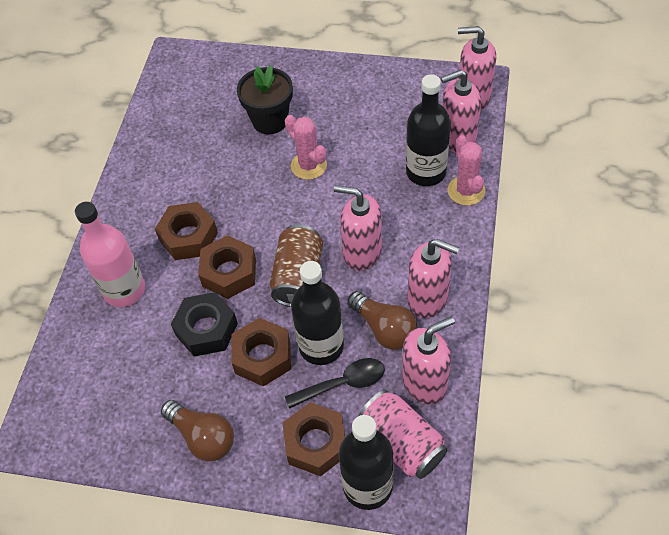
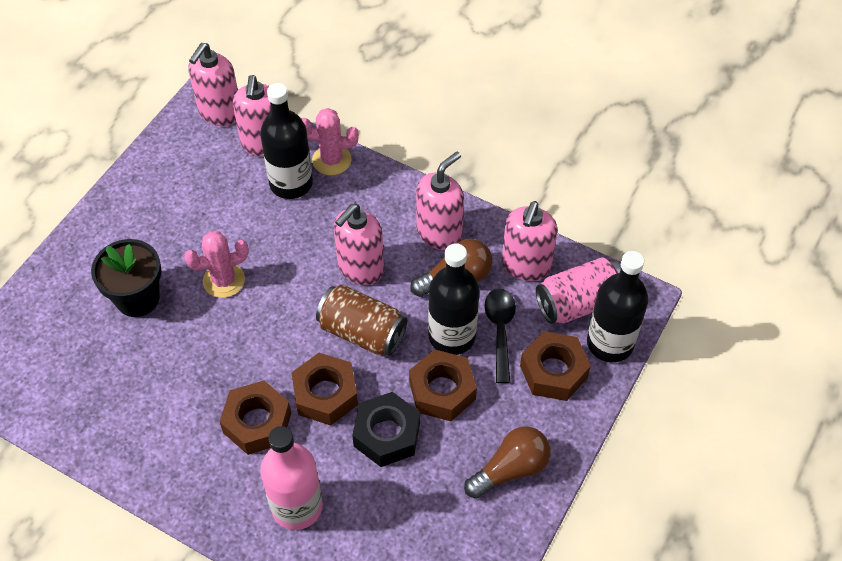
camera: 75 degrees left, 0 degrees up
pink soap dispenser [402,317,455,405] -> pink soap dispenser turned 150 degrees counterclockwise [502,201,558,281]

